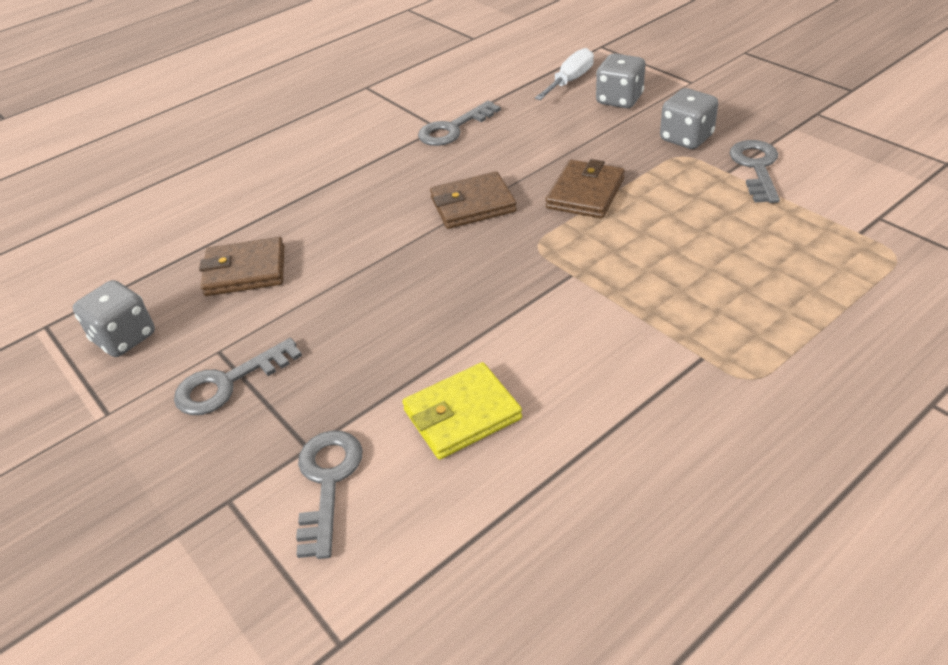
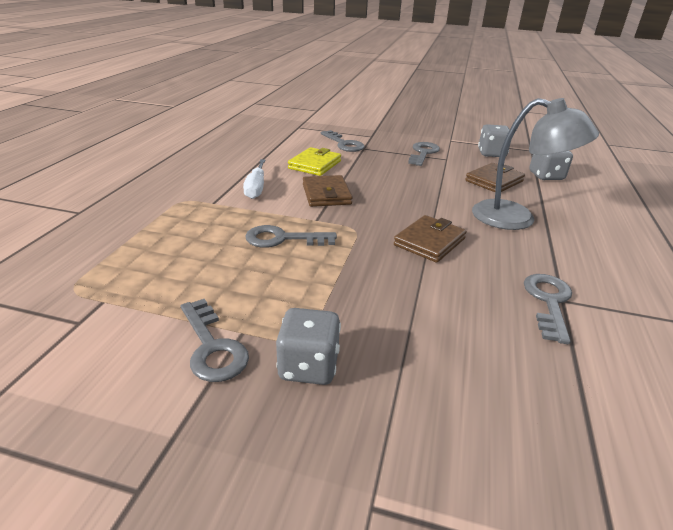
camera: 140 degrees right, 10 degrees down
white screwdriver [535,48,594,100] -> white screwdriver moved to [243,159,265,199]
brown wallet [546,159,625,219] -> brown wallet moved to [303,175,353,207]
grey dice [596,53,645,108] -> grey dice moved to [529,151,573,180]
none -> grey key [245,225,337,248]
none -> grey lamp [472,98,599,230]

